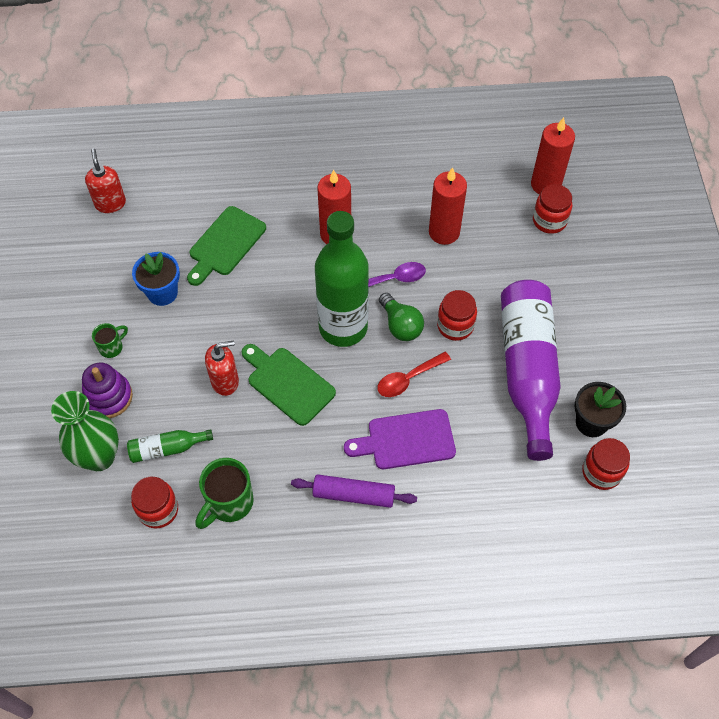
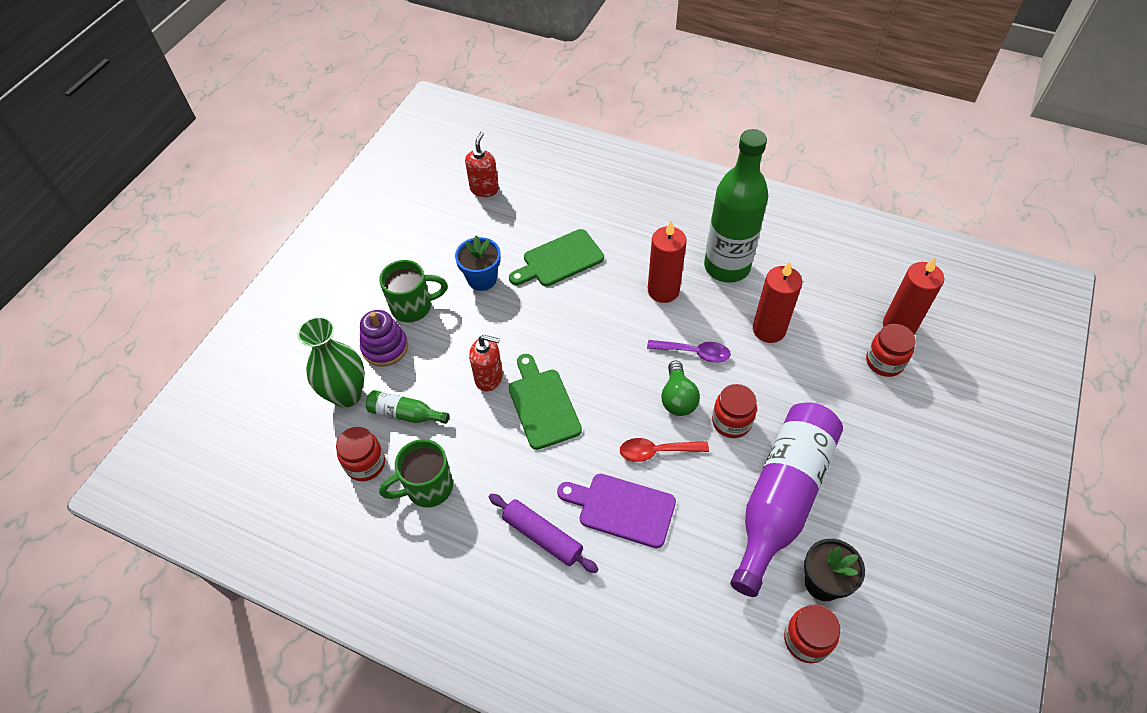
camera: 30 degrees right, 5 degrees down
green mug [92,323,128,358] -> green mug [379,260,447,323], size x1.79
green bottle [315,211,369,347] -> green bottle moved to [704,129,768,283]

